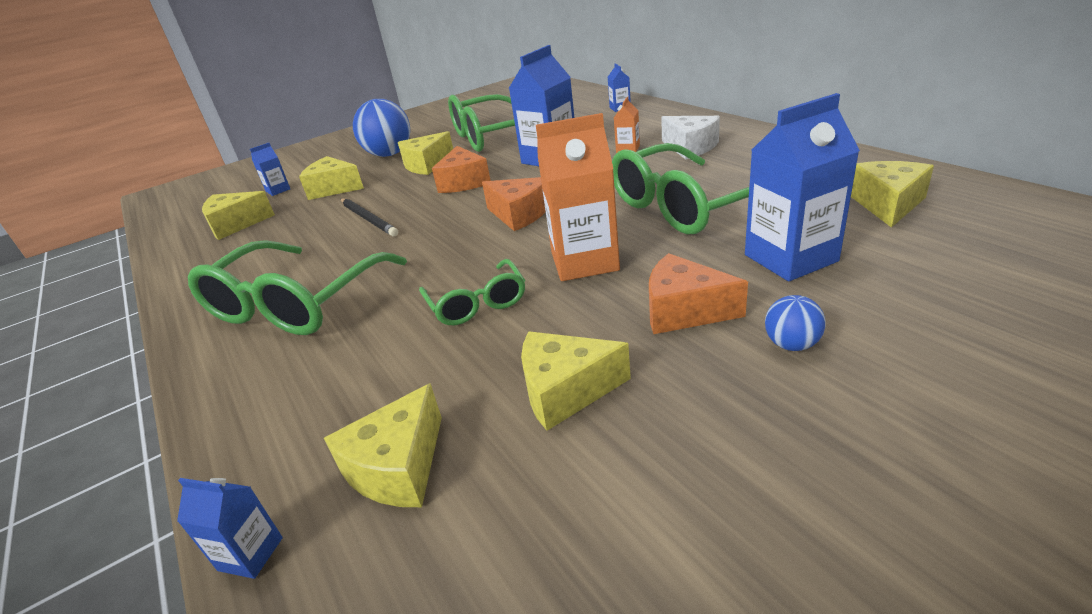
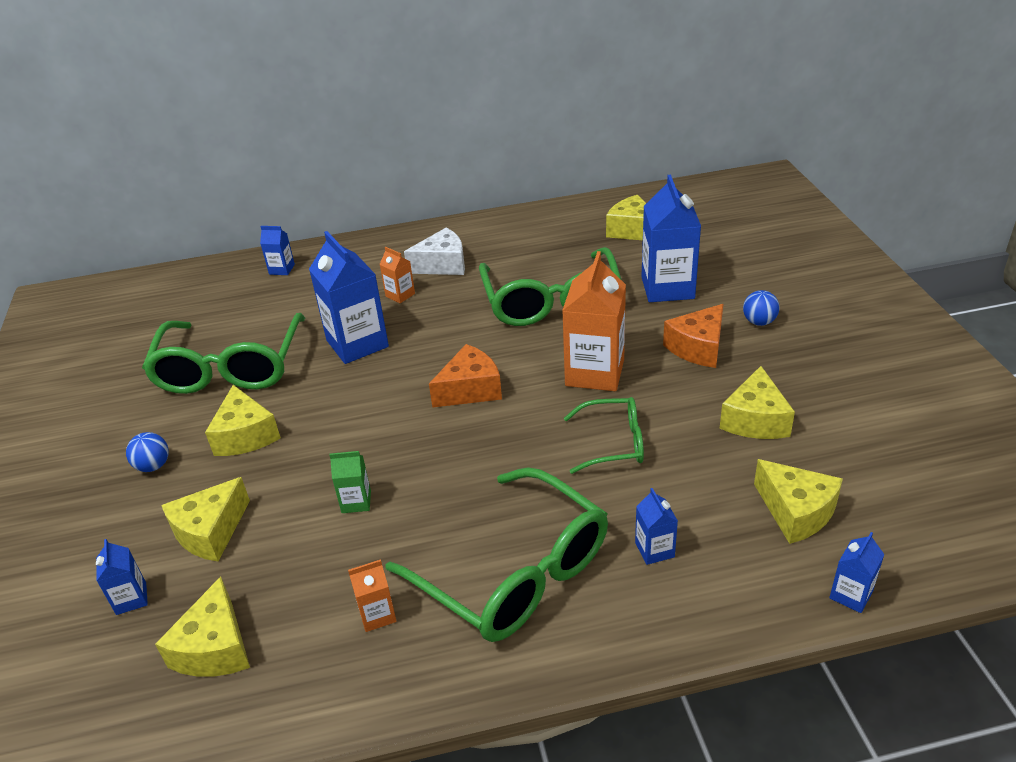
camera: 70 degrees left, 5 degrees up
black pencil [341,198,398,237] -> green carton [329,451,371,513]
blue ball [353,99,410,157] -> blue ball [126,432,169,472], size x0.49
orange cheese [432,146,491,193] -> none
none -> orange carton [348,559,396,632]
none -> blue carton [635,488,678,565]

